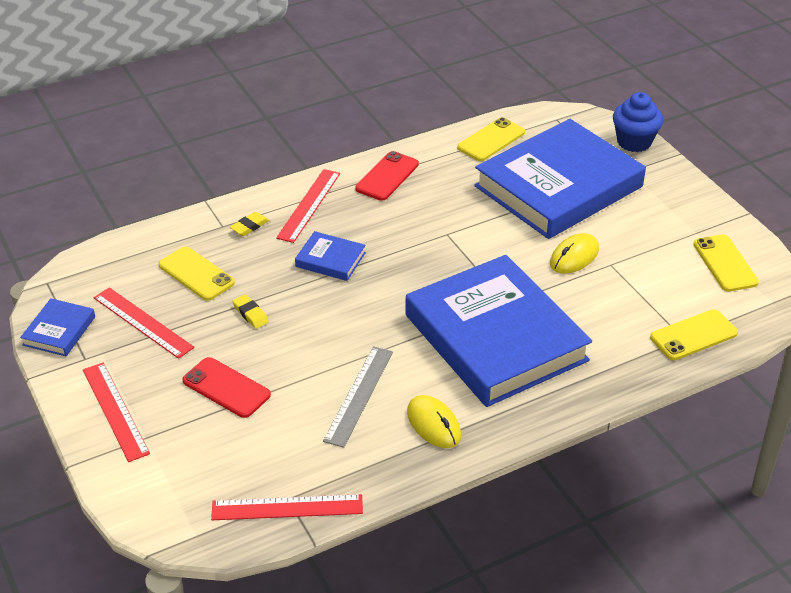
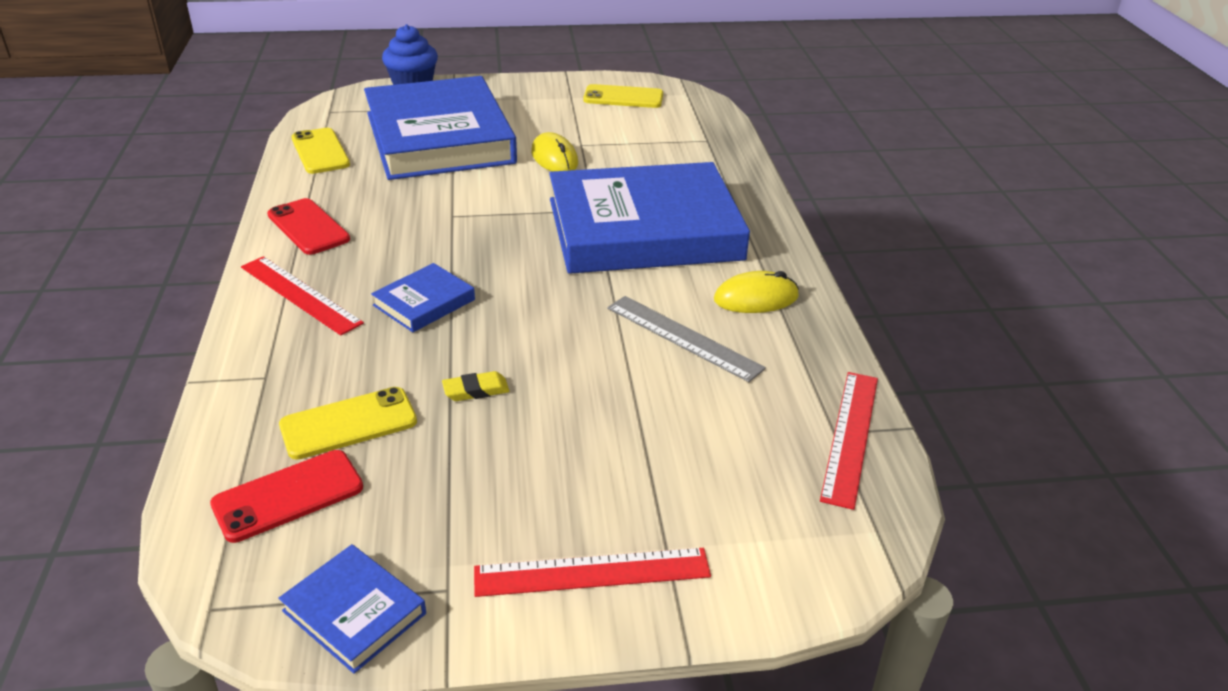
camera: 70 degrees left, 5 degrees down
red ruler [94,287,194,359] -> none
red phone [182,357,271,418] -> red phone moved to [210,450,363,543]
yellow eraser [230,212,269,236] -> none
yellow phone [650,309,738,360] -> none

